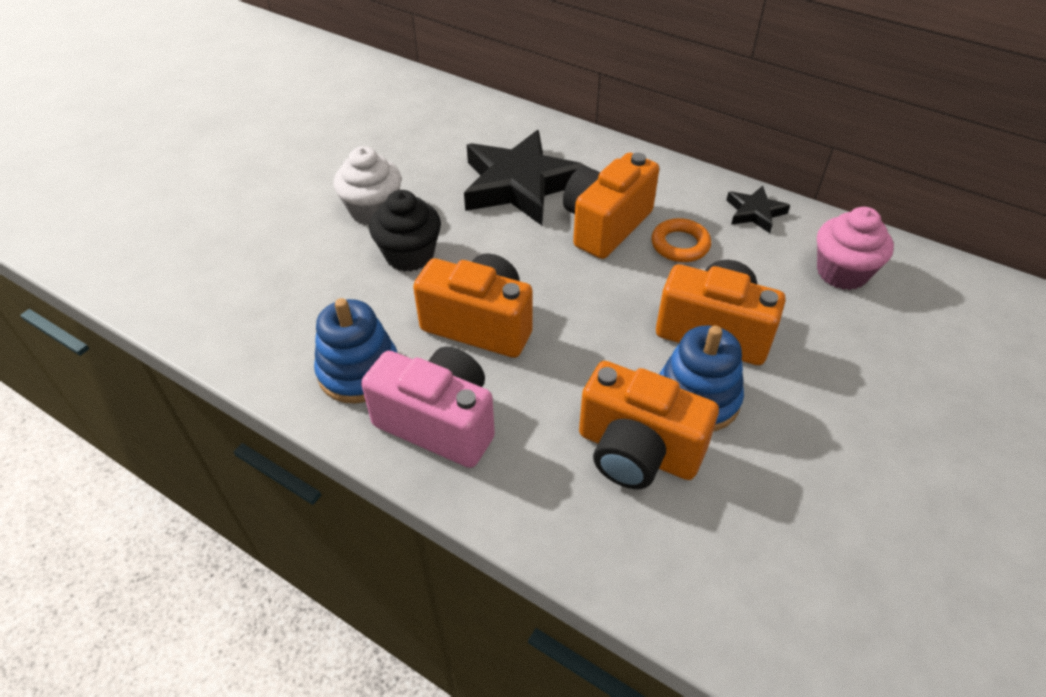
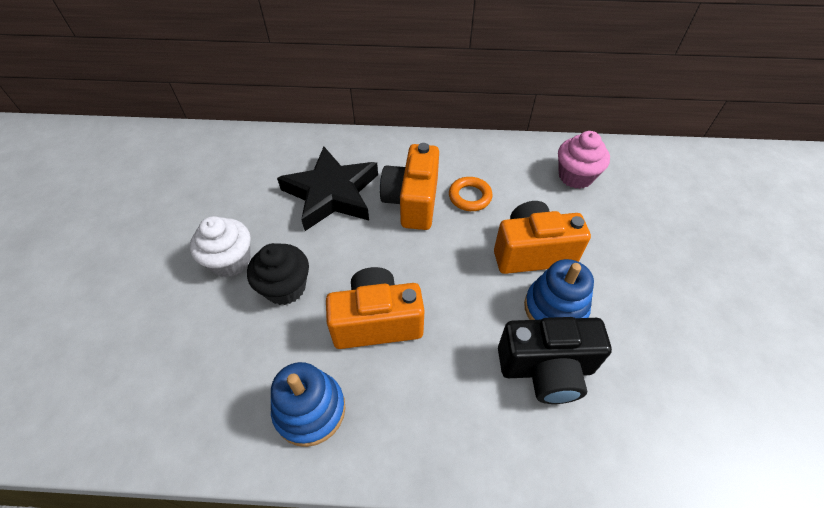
camera: 30 degrees left, 5 degrees up
pink camera [361,346,495,468] -> none
orange camera [579,361,719,489] -> black camera [498,317,612,404]
black star [727,186,790,233] -> none

